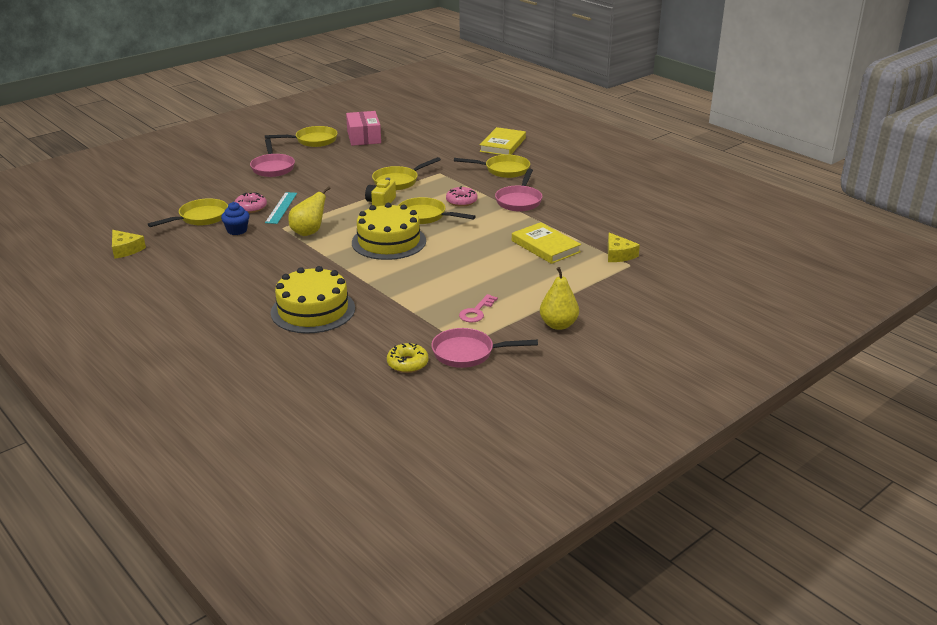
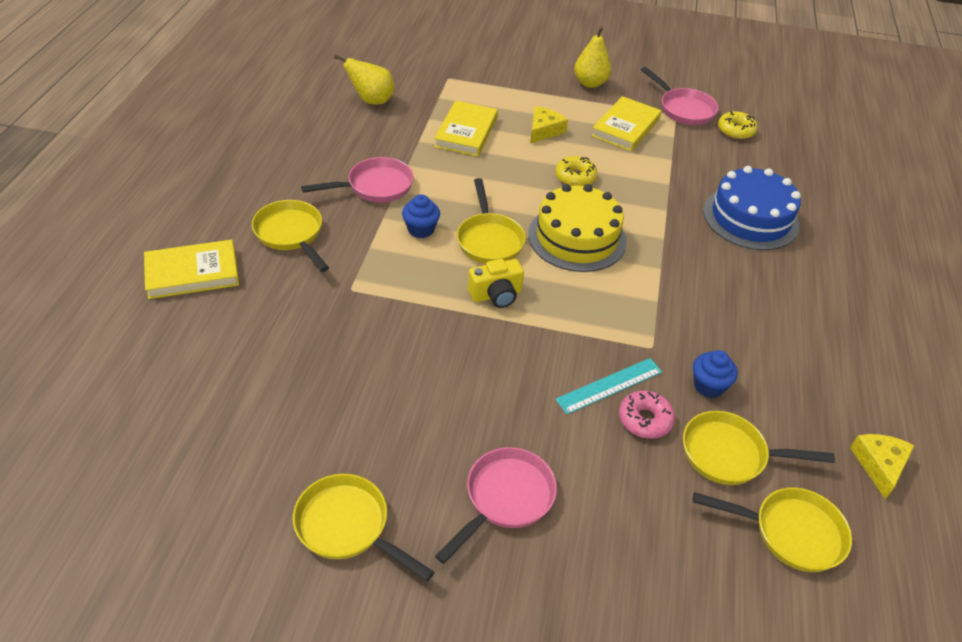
camera: 130 degrees left, 15 degrees up
yellow cake [271,266,355,334] -> blue cake [703,166,801,250]
yellow pear [288,186,331,236] -> yellow pear moved to [334,54,395,105]
pink box [346,111,381,146] -> none
yellow pan [372,157,441,190] -> yellow pan moved to [693,487,852,572]
pink donut [446,186,477,207] -> blue cupcake [402,194,440,238]
pink key [459,294,498,322] -> yellow book [591,96,662,151]
yellow cheese [608,233,640,262] -> yellow cheese moved to [530,106,568,144]
none -> yellow donut [555,156,598,186]

